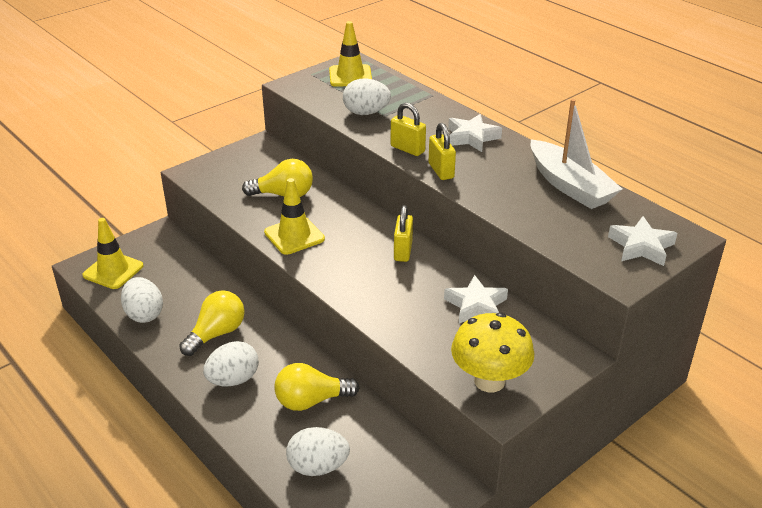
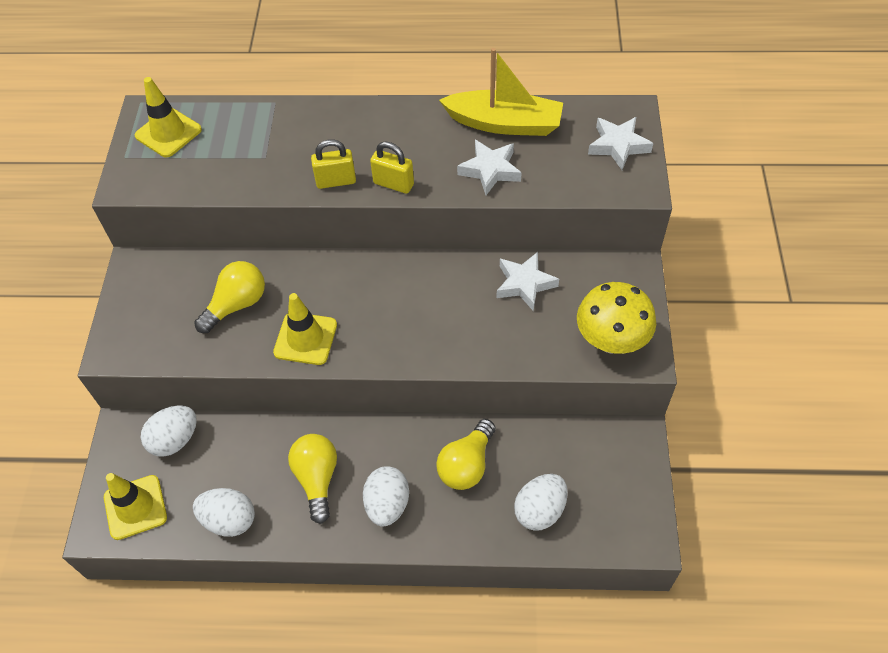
camera: 45 degrees left, 20 degrees up
white egg [343,78,391,115] -> white egg moved to [141,405,197,457]
yellow padlock [394,205,413,262] -> none
white star [448,114,502,152] -> white star moved to [457,140,522,195]
white boat [531,99,622,209] -> yellow boat [439,48,563,136]

